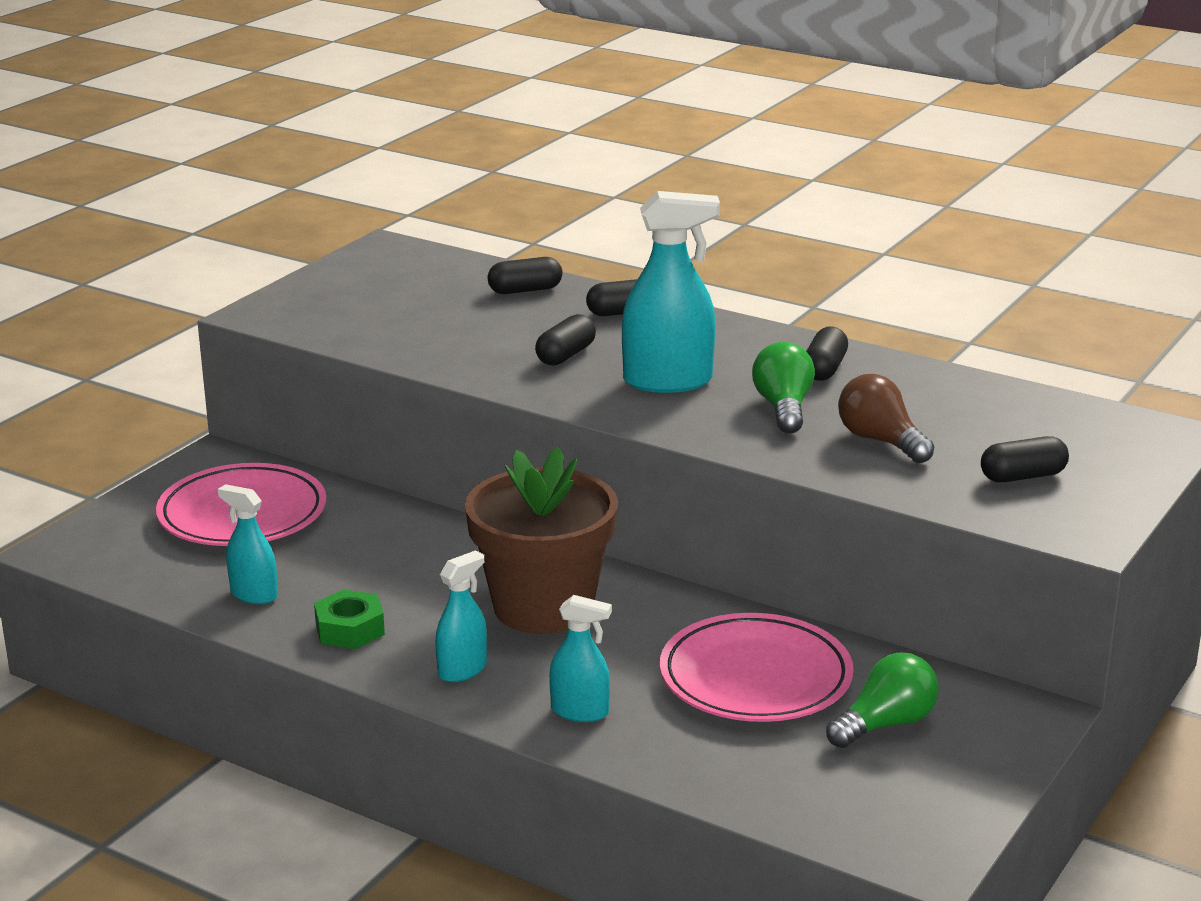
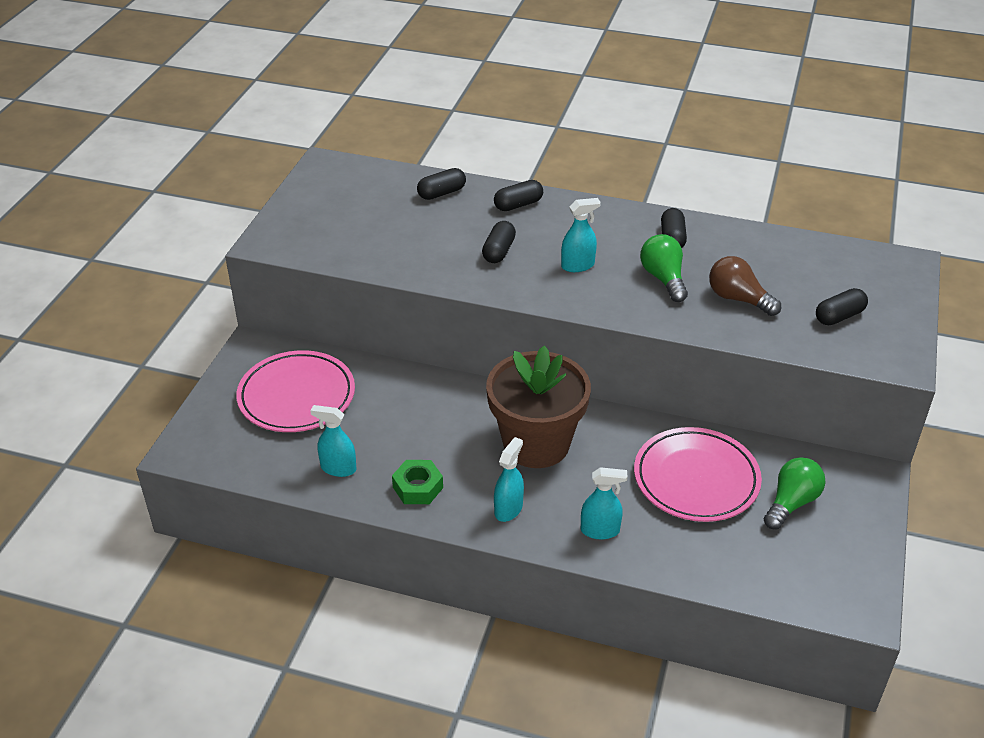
camera: 15 degrees left, 15 degrees up
turquoise spray bottle [622,191,720,393] -> turquoise spray bottle [561,198,601,272], size x0.57

